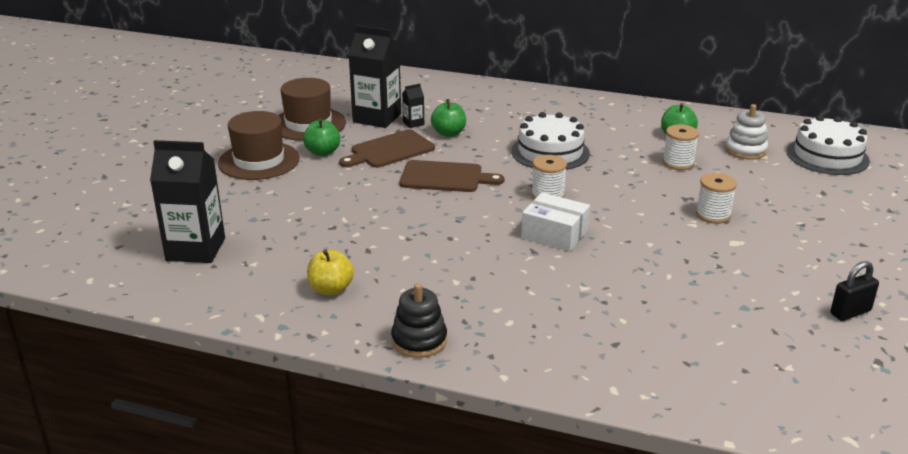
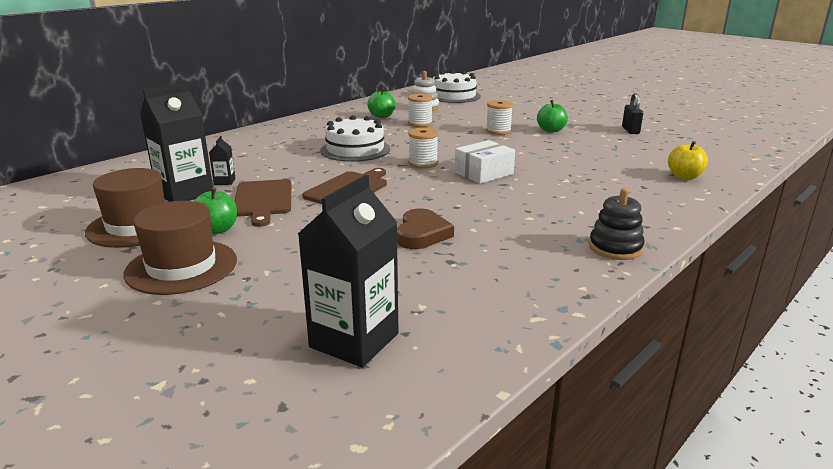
camera: 65 degrees left, 5 degrees down
yellow apple [307,249,354,295] -> yellow apple moved to [668,141,708,180]
green apple [431,99,466,137] -> green apple moved to [537,100,568,132]
none -> brown heart [397,209,454,249]

